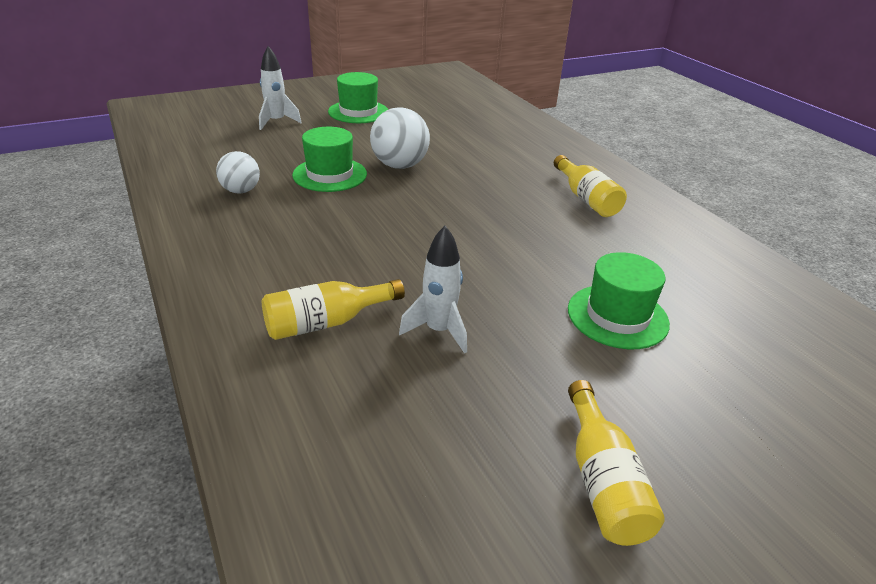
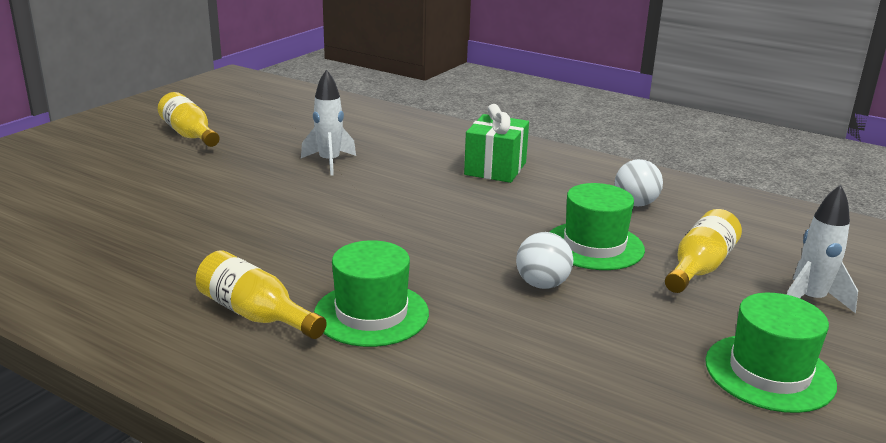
camera: 150 degrees right, 10 degrees down
yellow bottle [262,279,405,340] -> yellow bottle moved to [665,209,742,293]
white ball [370,107,430,169] -> white ball [516,232,574,289], size x0.64
green hat [568,252,670,349] -> green hat moved to [314,240,429,347]
none -> green gift [464,104,529,183]

